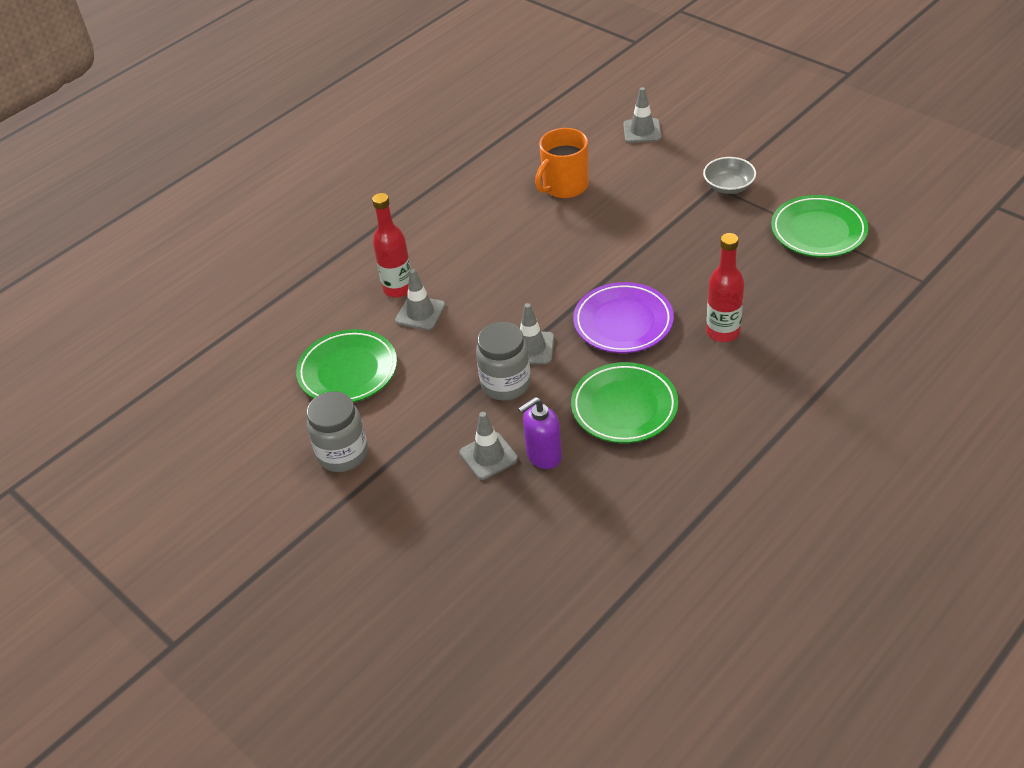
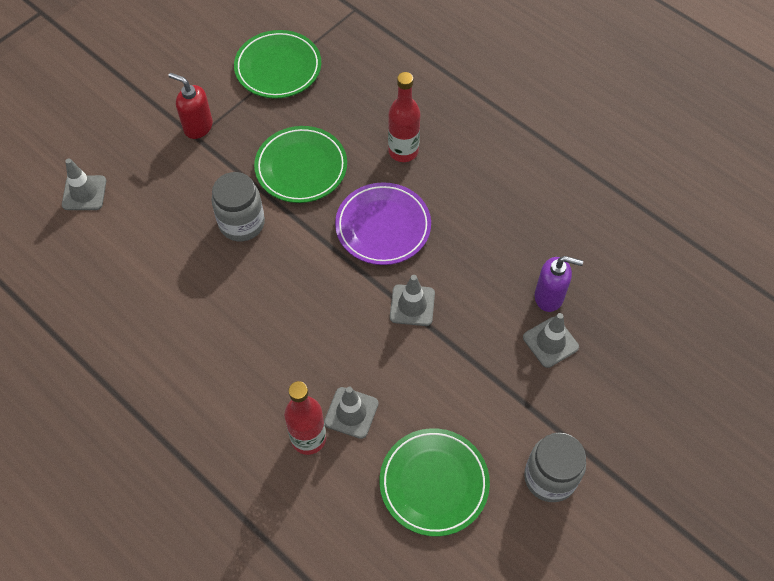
camera: 95 degrees left, 15 degrees up
grey jar [476,322,531,400] -> grey jar moved to [212,172,265,241]
purple soap dispenser [518,397,562,469] -> purple soap dispenser turned 45 degrees counterclockwise [535,256,583,312]
orange mug [535,128,589,198] -> none
green plate [571,362,678,443] -> green plate moved to [254,126,347,203]
grey bowl [703,157,756,194] -> red soap dispenser [168,73,213,139]

